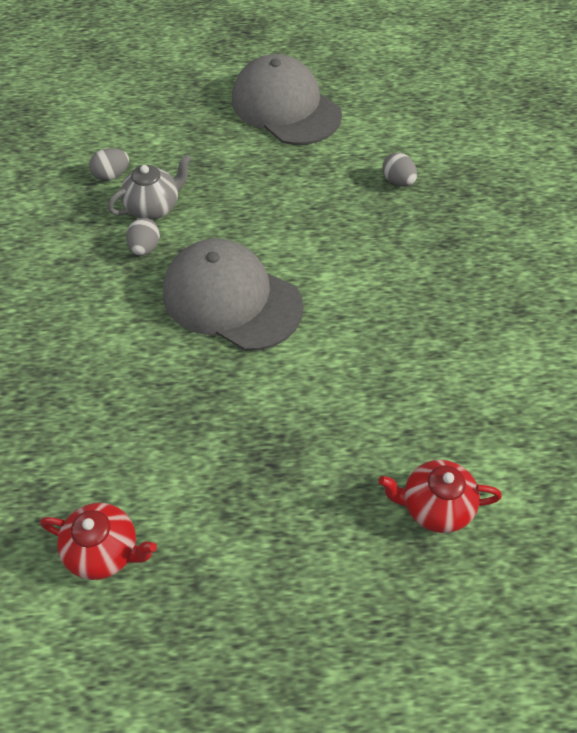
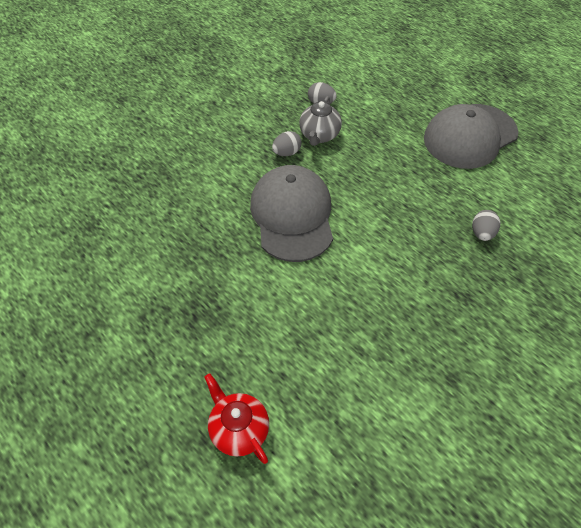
camera: 50 degrees right, 0 degrees up
red teapot [40,503,157,580] -> none
grey teapot [108,154,192,220] -> grey teapot turned 90 degrees clockwise [299,96,342,146]
grey cap [232,54,342,145] -> grey cap turned 135 degrees counterclockwise [424,104,518,169]

